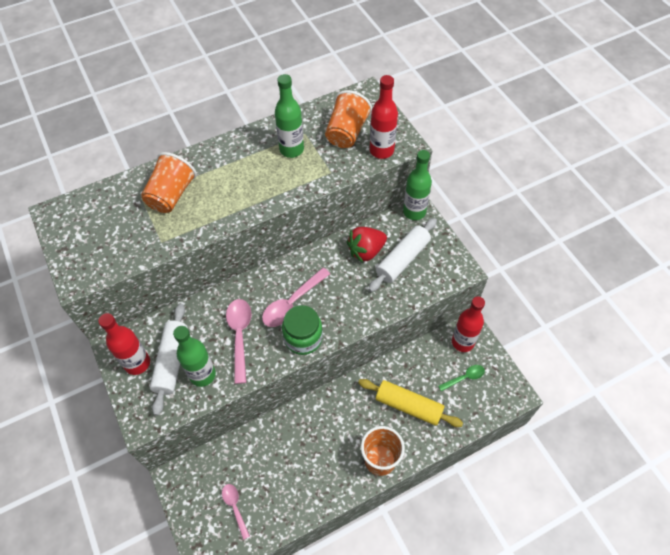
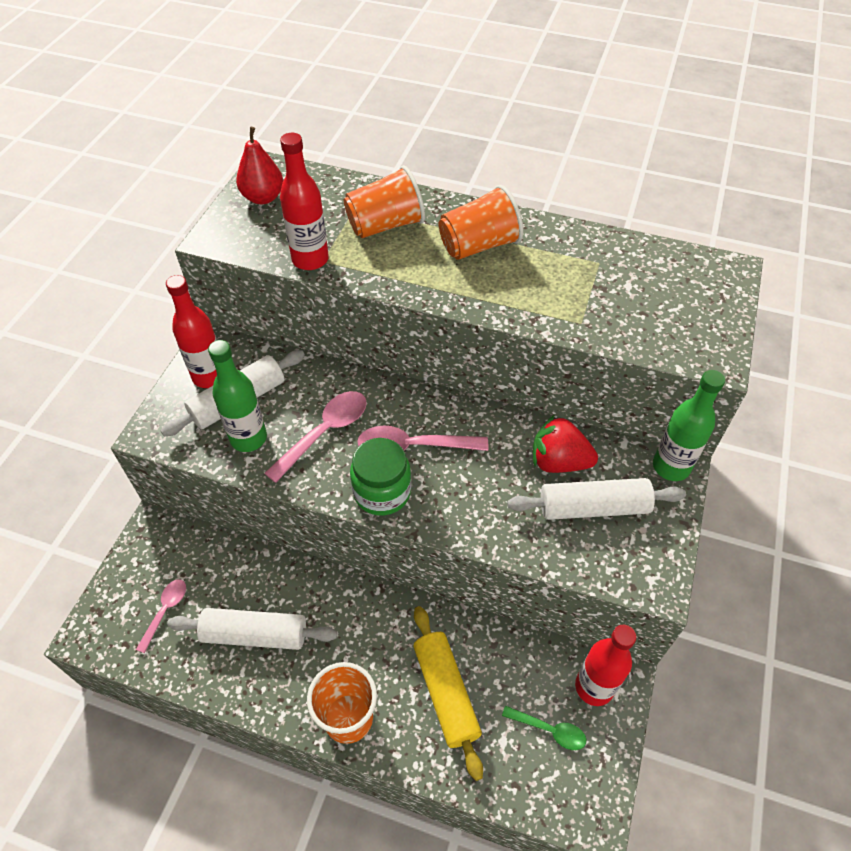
camera: 45 degrees right, 5 degrees down
green bottle [275,74,304,158] -> none
orange cup [325,90,372,148] -> orange cup moved to [439,185,523,260]
red bottle [370,75,398,159] -> red bottle moved to [280,133,329,270]
none -> white rolling pin [167,608,337,650]
none -> red pear [236,127,283,204]

